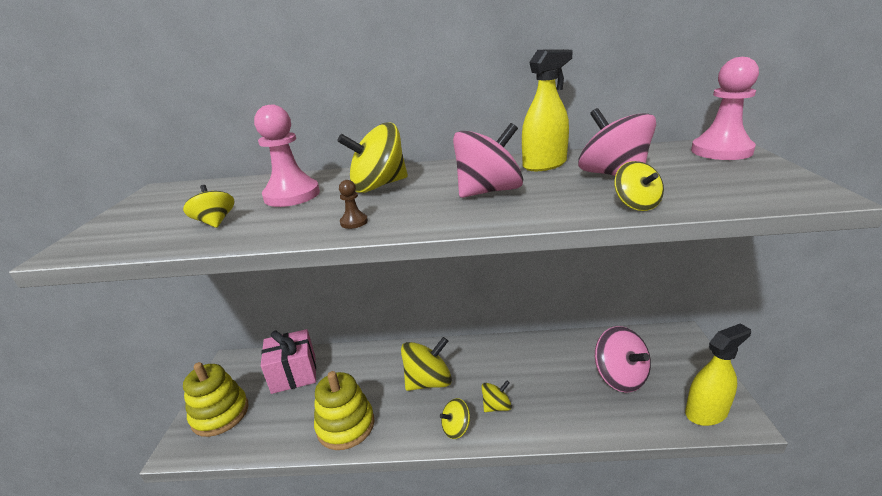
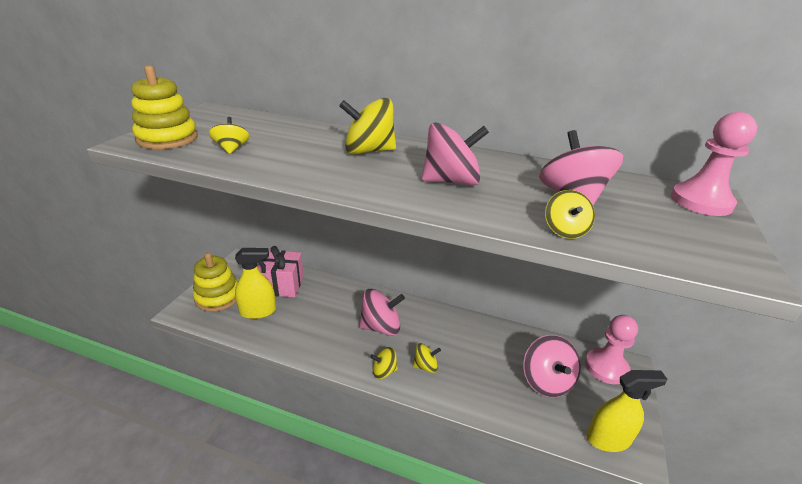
camera: 15 degrees right, 5 degrees up
pink pawn [254,105,320,207] -> pink pawn moved to [585,315,638,384]
yellow stacking toy [314,371,375,450] -> yellow stacking toy moved to [131,65,198,149]
brown pawn [339,180,368,229] -> none
yellow spinning top [401,337,452,391] -> pink spinning top [359,289,405,336]
yellow spray bottle [522,49,573,171] -> yellow spray bottle moved to [235,248,276,319]

